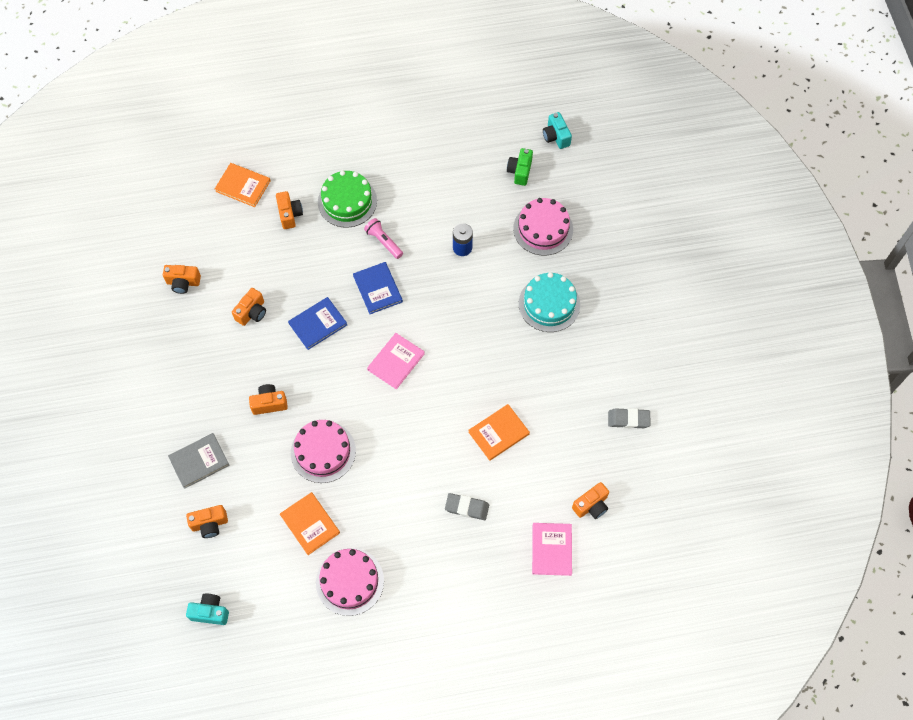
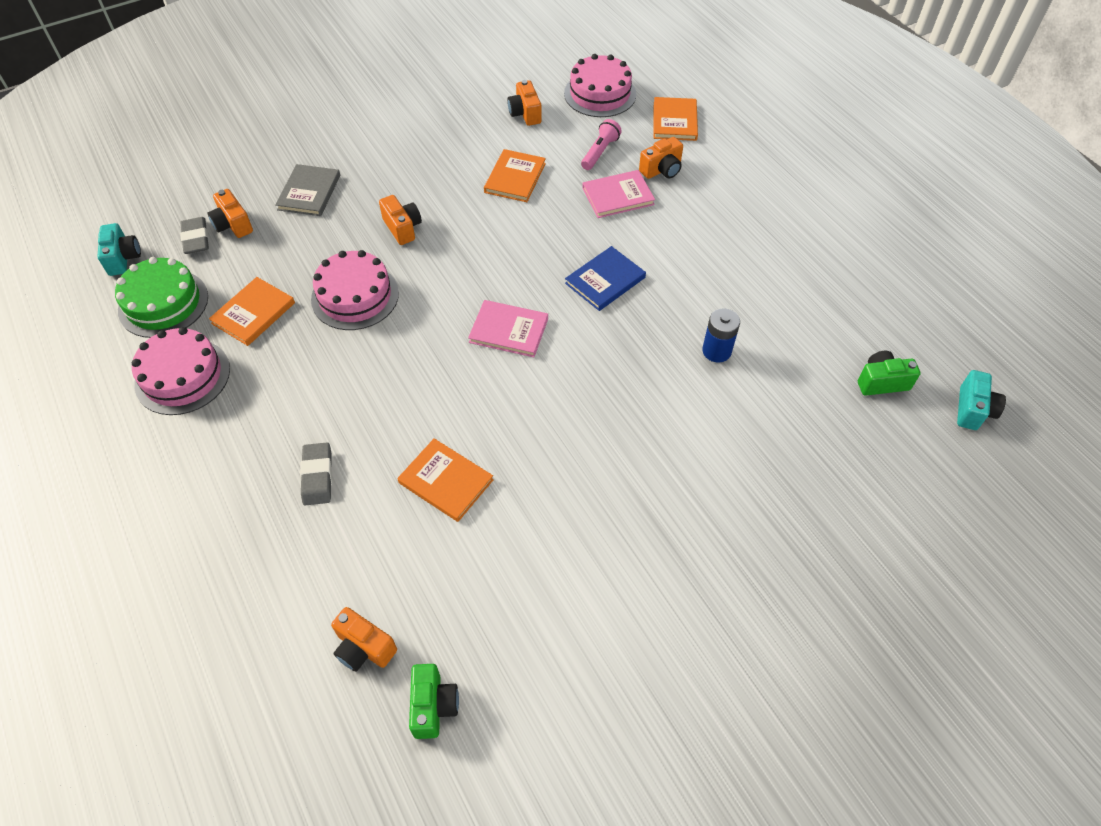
camera: 70 degrees right, 10 degrees down
grey book [168,433,230,489] -> grey book turned 60 degrees clockwise [275,164,340,216]
orange camera [232,288,266,326] -> orange book [484,149,546,202]
blue book [288,297,347,350] -> none
green cake [318,170,377,228] -> green cake moved to [115,257,208,338]
pink flashlight [364,218,403,259] -> pink flashlight moved to [581,119,622,170]
pink cake [513,198,573,256] -> pink cake moved to [564,54,636,117]
turquoise cake [519,272,580,332] -> none
pink book [532,523,572,576] -> pink book moved to [582,170,655,218]
turquoise camera [543,112,572,149] -> turquoise camera turned 150 degrees clockwise [957,370,1006,430]
grey eraser [608,408,650,428] -> grey eraser moved to [180,217,209,254]
none -> green camera [409,664,459,739]

